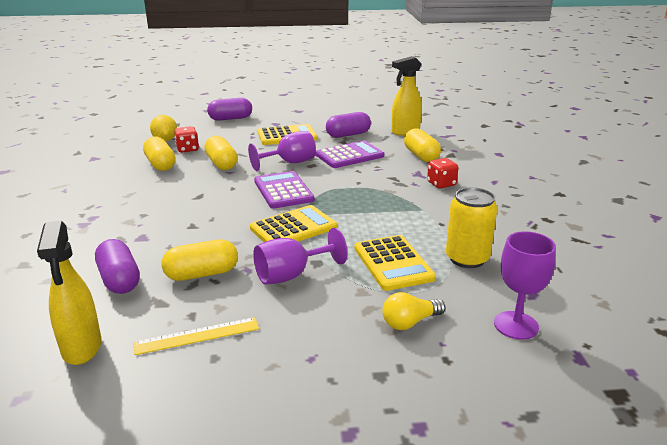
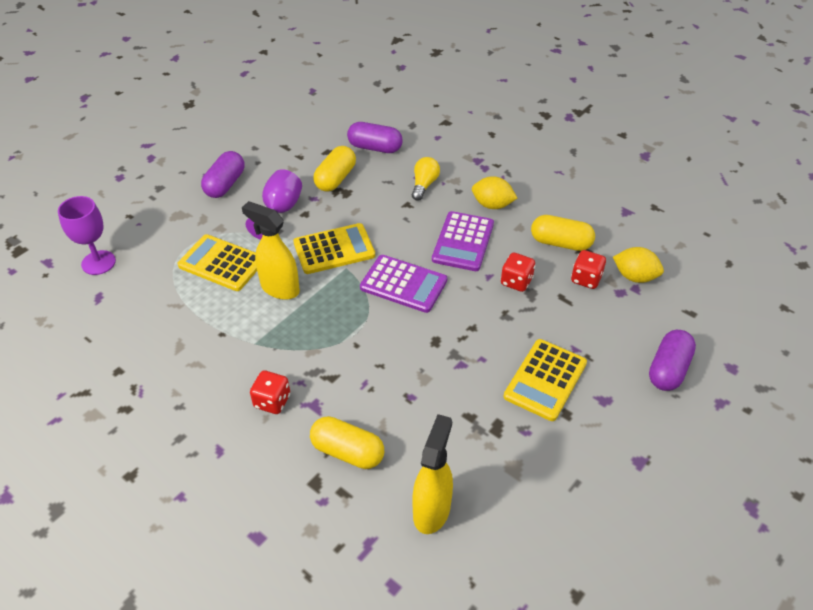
camera: 135 degrees right, 20 degrees up
yellow spray bottle [37,221,101,365] -> yellow spray bottle moved to [242,201,300,300]
yellow ruler [133,317,259,355] -> none
yellow capsule [204,136,238,170] -> red dice [501,252,535,292]
purple goblet [248,131,316,171] -> none
yellow calculator [250,205,337,242] -> yellow calculator turned 120 degrees counterclockwise [293,223,375,274]
purple calculator [316,141,384,168] -> purple calculator moved to [432,211,494,271]
purple capsule [326,112,371,138] -> purple capsule moved to [201,151,244,198]
yellow light bulb [382,292,445,330] -> yellow light bulb moved to [412,157,440,201]
yellow can [446,187,497,268] -> none
none -> yellow lemon [472,176,517,209]

